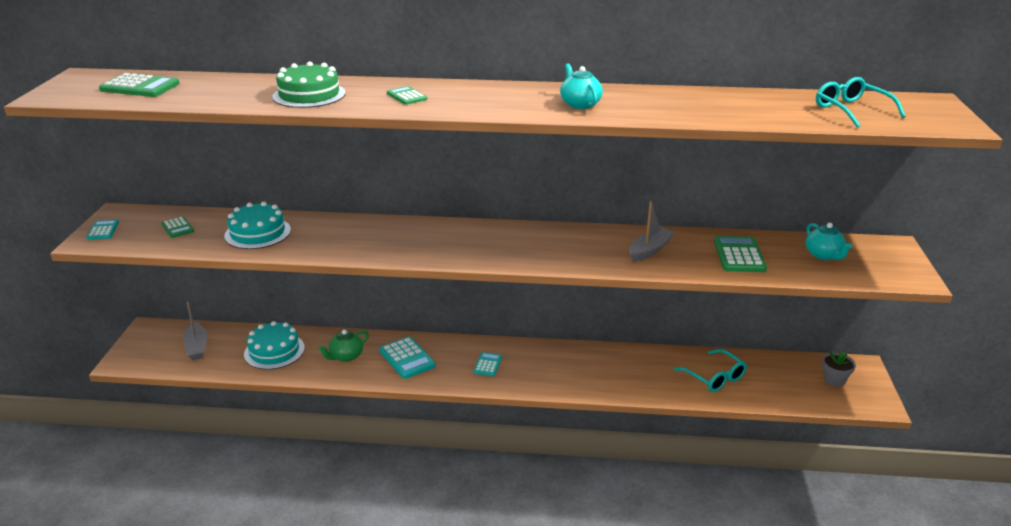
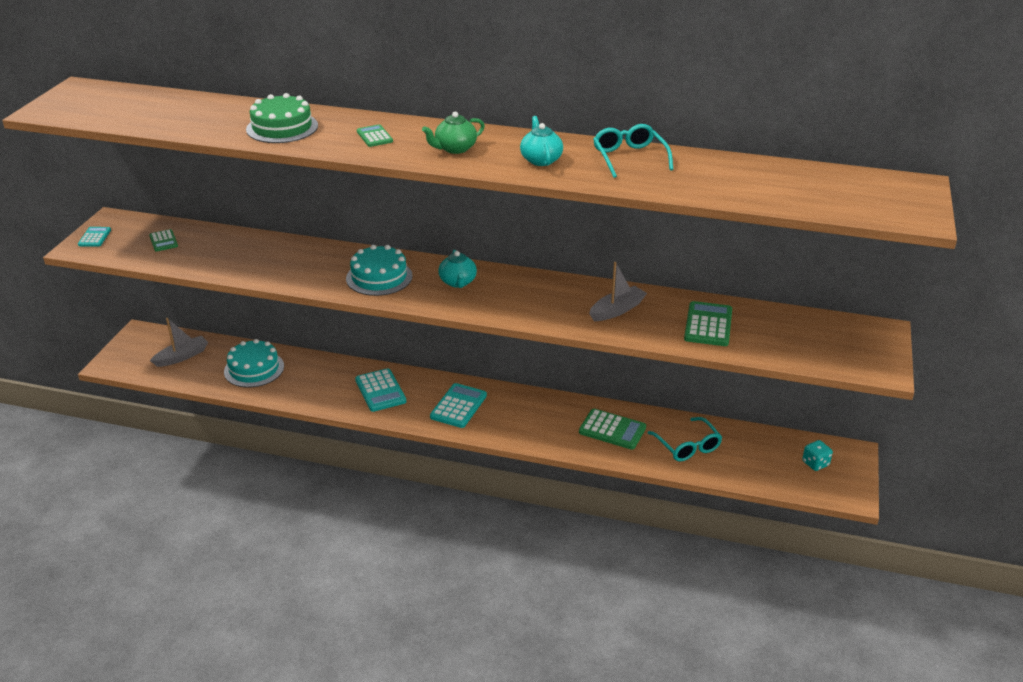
camera: 10 degrees right, 5 degrees up
green calculator [99,73,180,97] -> green calculator moved to [579,409,646,450]
grey boat [183,302,207,360] -> grey boat turned 120 degrees counterclockwise [150,318,208,367]
turquoise cake [224,202,291,249] -> turquoise cake moved to [346,245,413,296]
green teapot [318,330,369,362] -> green teapot moved to [422,112,485,154]
turquoise calculator [474,352,502,376] -> turquoise calculator [430,383,487,428], size x1.69
turquoise teapot [805,223,852,260] -> turquoise teapot moved to [438,250,477,288]
turquoise glasses [816,77,906,128] -> turquoise glasses moved to [593,124,673,178]
grey flower pot [822,351,856,387] -> turquoise dice [802,440,833,471]

